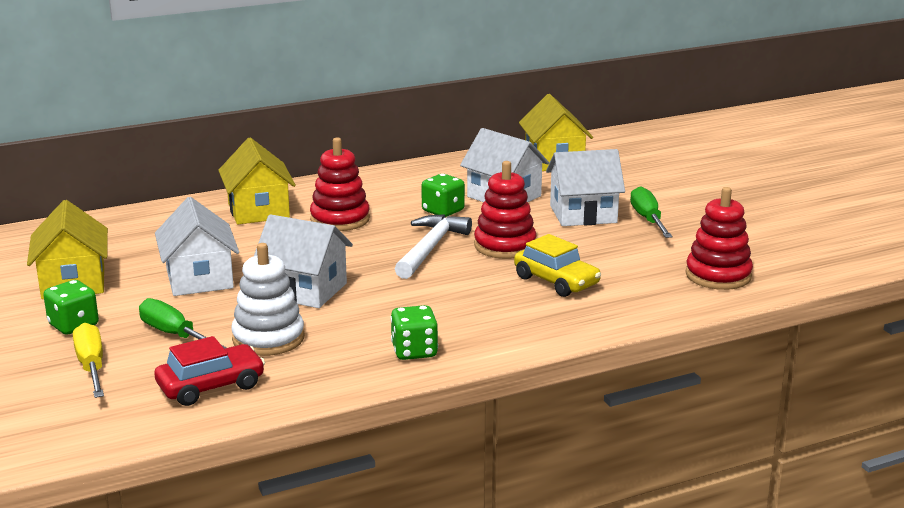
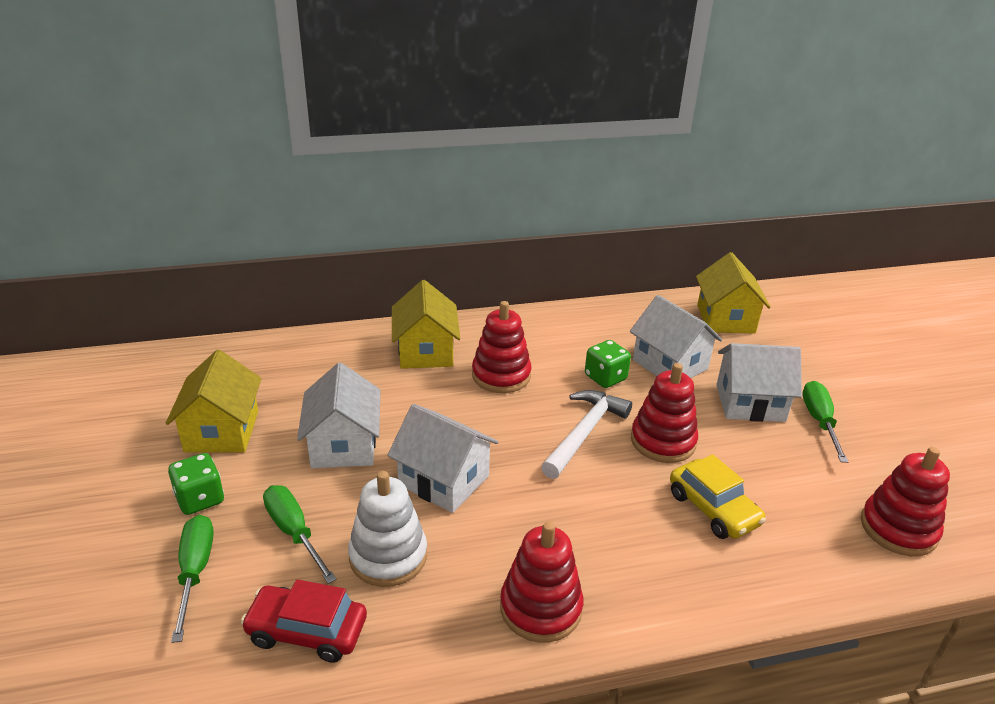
camera: 10 degrees right, 10 degrees up
yellow screwdriver [73,323,104,398] -> green screwdriver [171,515,214,643]
red car [154,336,265,406] -> red car turned 150 degrees counterclockwise [241,579,367,663]
green dice [390,305,438,360] -> red stacking toy [500,521,584,643]

